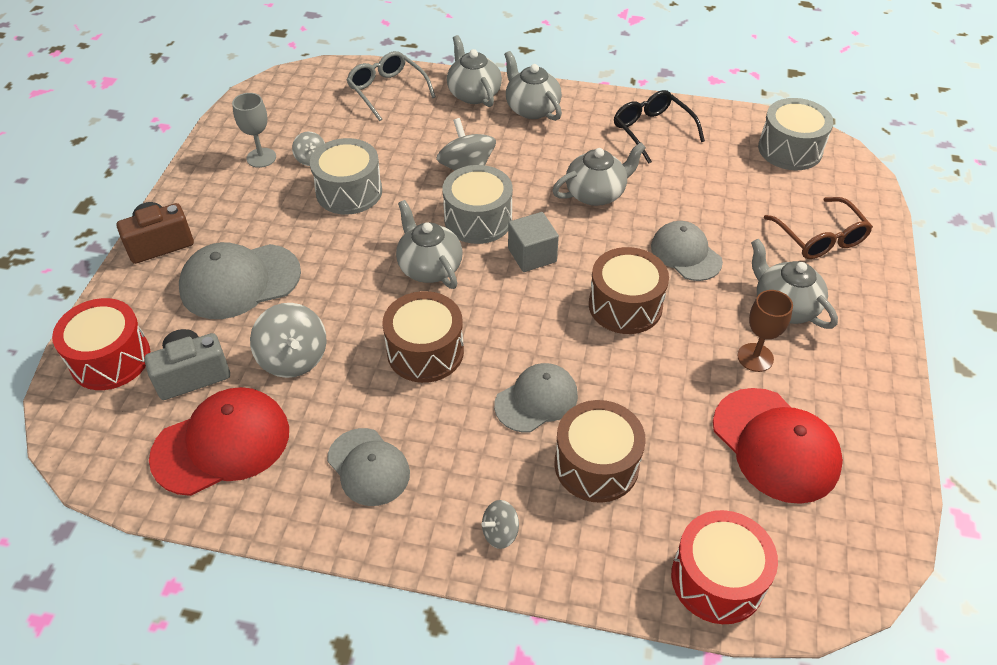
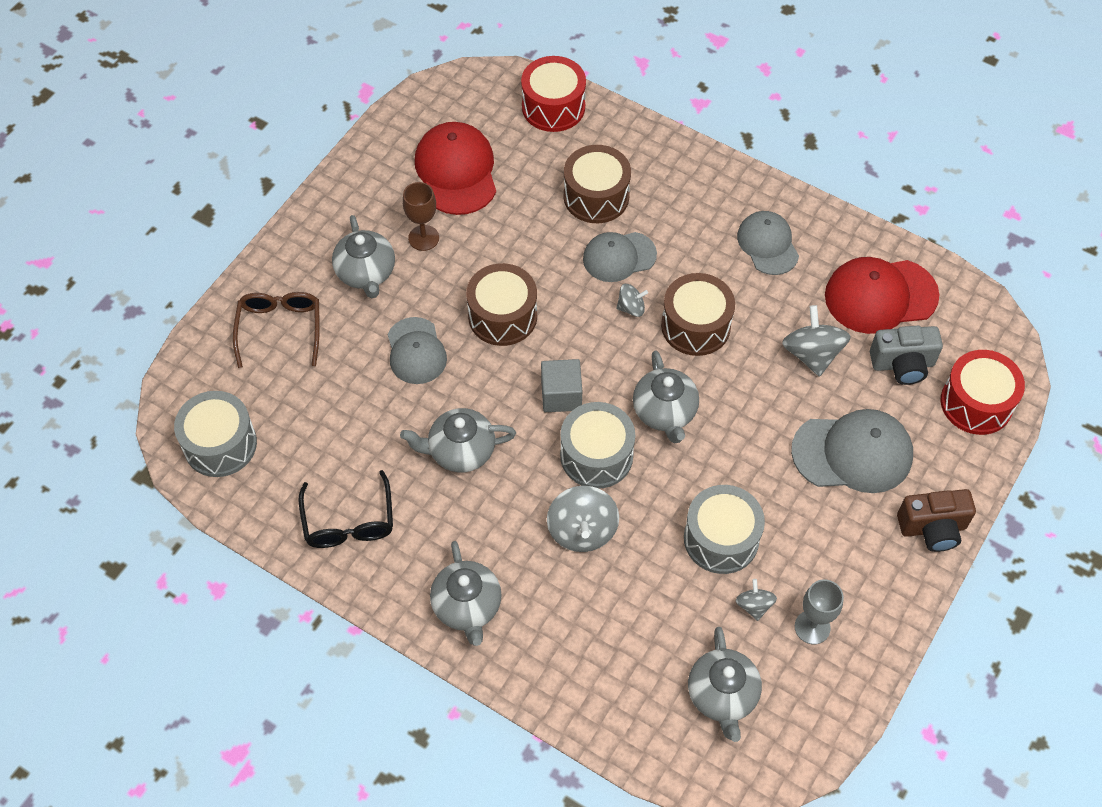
camera: 160 degrees left, 10 degrees up
grey glasses [346,51,436,121] -> none
grey teapot [447,35,502,107] -> grey teapot moved to [688,627,762,742]
grey spinning top [481,500,519,549] -> grey spinning top moved to [616,284,648,317]

